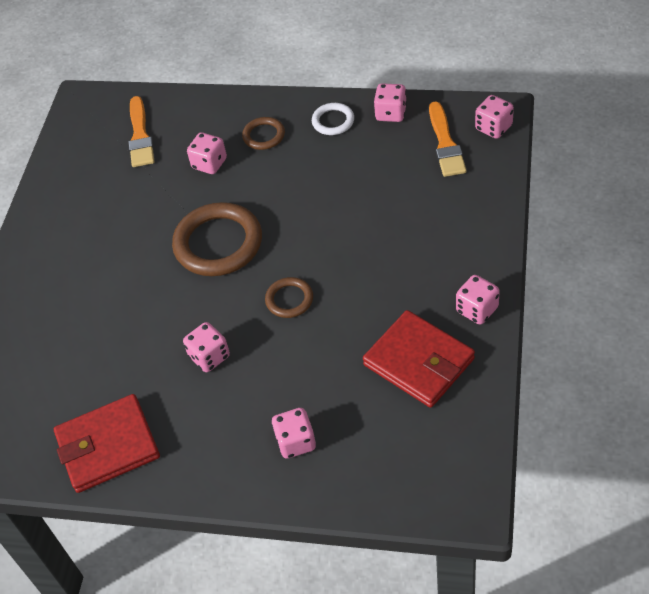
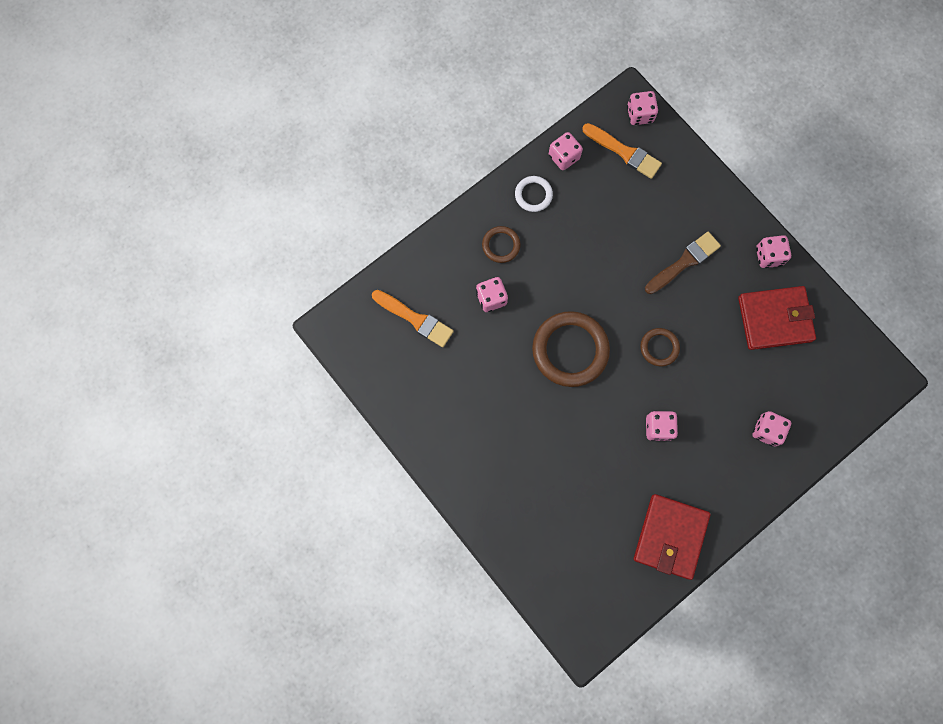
camera: 55 degrees left, 25 degrees up
none -> brown brush [645,232,721,294]

